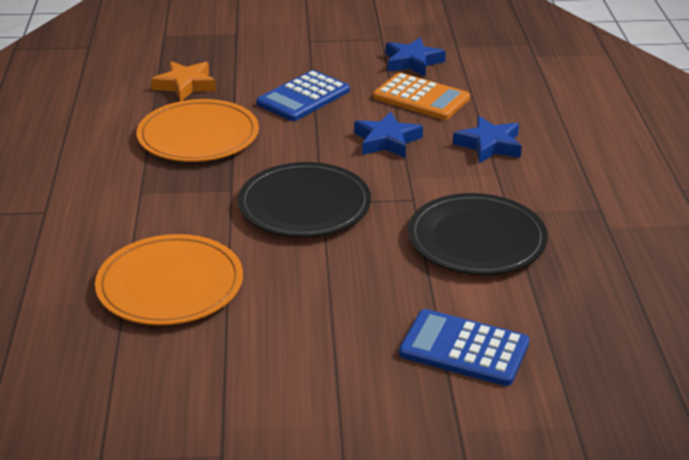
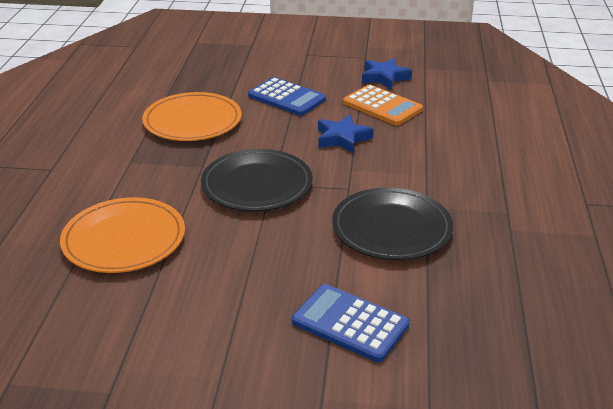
camera: 10 degrees right, 0 degrees up
orange star [151,61,216,101] -> none
blue calculator [256,70,350,121] -> blue calculator turned 105 degrees counterclockwise [248,77,326,116]
blue star [453,116,522,163] -> none

